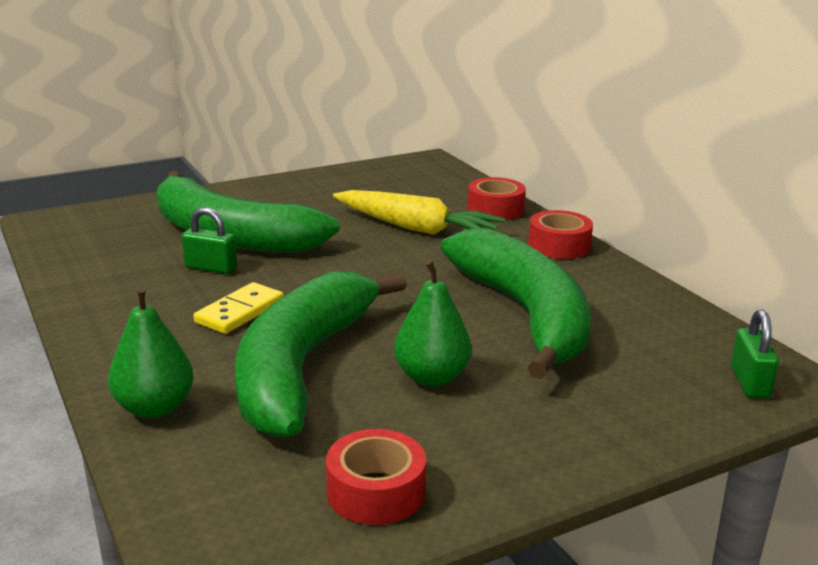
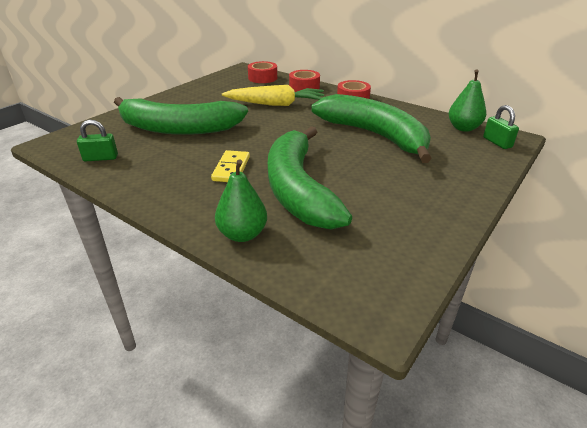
camera: 25 degrees left, 10 degrees up
green padlock [182,207,237,274] -> green padlock moved to [77,120,118,162]
red tape [326,429,426,525] -> red tape moved to [248,61,277,83]
green pear [394,260,471,387] -> green pear moved to [448,70,486,132]

